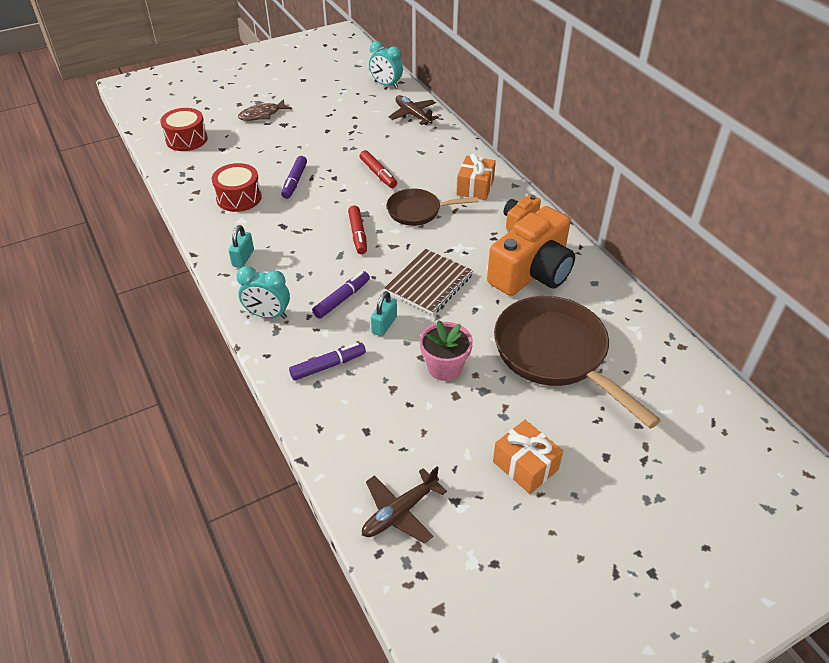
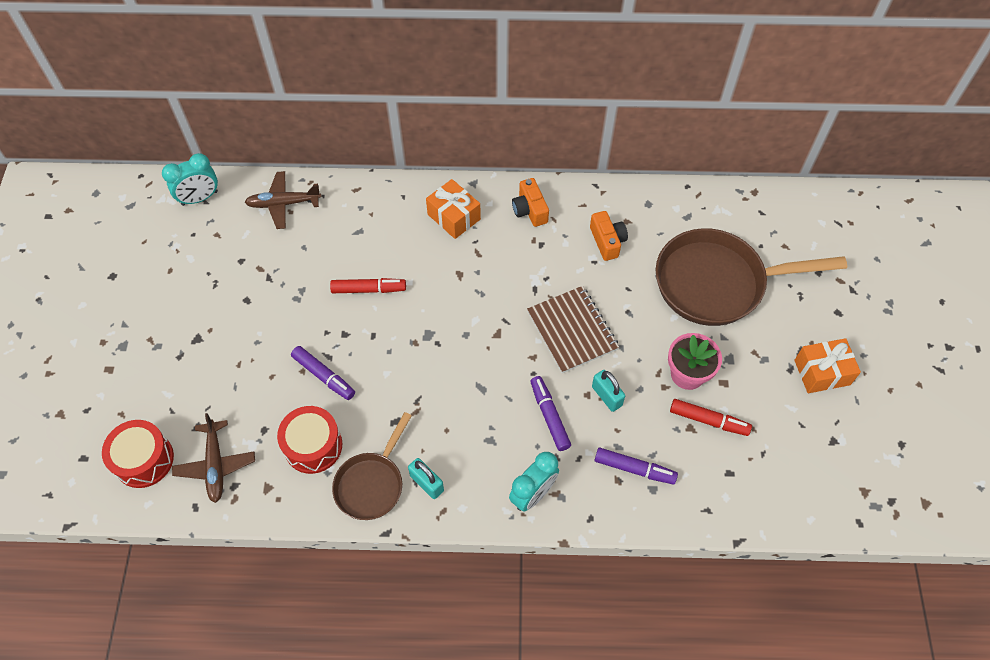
camera: 60 degrees left, 15 degrees up
brown fish [238,99,292,121] -> none
purple marker [289,343,366,381] -> purple marker turned 105 degrees clockwise [595,448,678,485]
red marker [348,205,367,254] -> red marker moved to [670,399,752,436]
brown plane [362,466,447,544] -> brown plane moved to [172,413,255,503]
brown pan [387,189,478,226] -> brown pan moved to [332,412,412,520]
orange camera [487,206,575,296] -> orange camera [590,211,628,261], size x0.47

